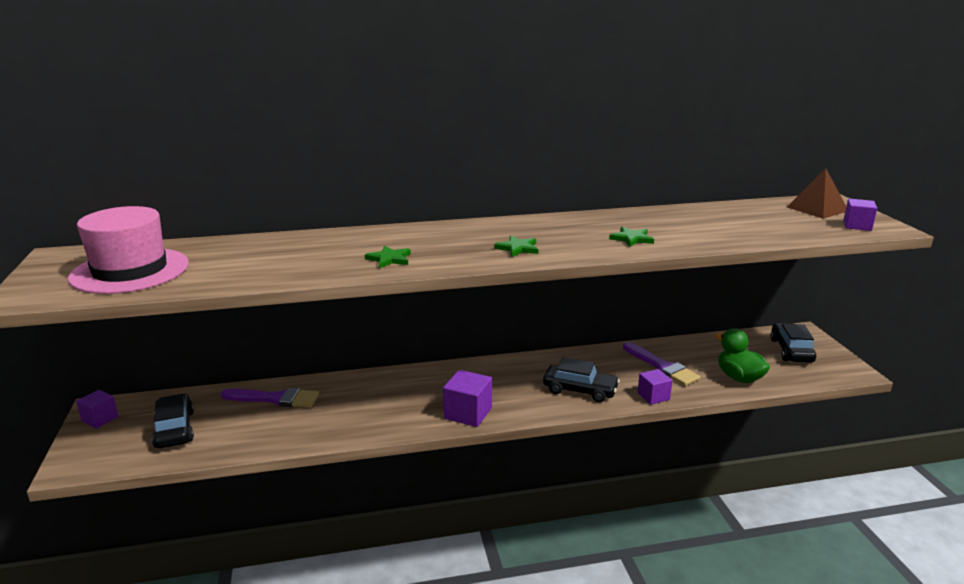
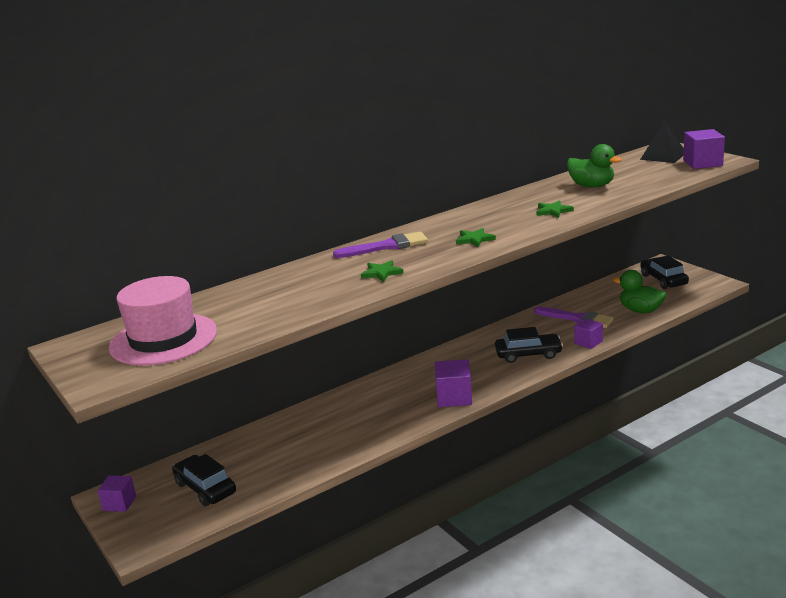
camera: 20 degrees left, 0 degrees up
purple brush [220,388,319,407] -> purple brush moved to [333,232,428,258]
brown pyramid [787,168,846,219] -> black pyramid [640,122,684,163]
purple cube [843,199,877,231] -> purple cube [683,129,725,169], size x1.52
none -> green duck [567,144,622,188]

